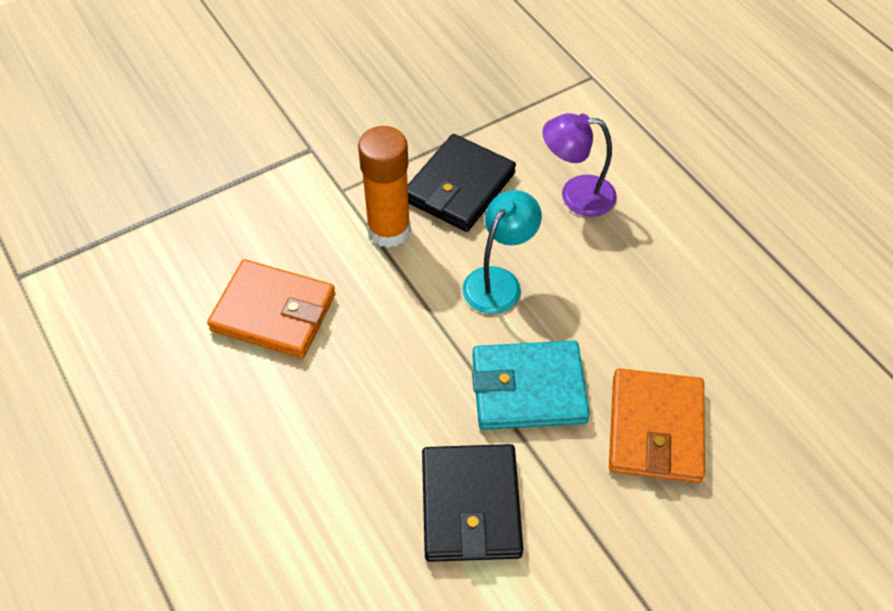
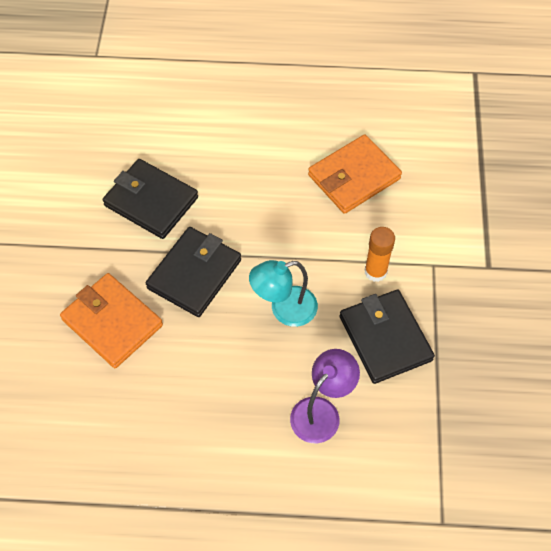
camera: 125 degrees right, 5 degrees up
orange glue stick [358,126,411,248] -> orange glue stick [365,227,395,282], size x0.66
turquoise lamp [462,190,542,314] -> turquoise lamp turned 90 degrees clockwise [249,260,318,327]
turquoise wallet [472,341,590,430] -> black wallet [146,227,241,317]

